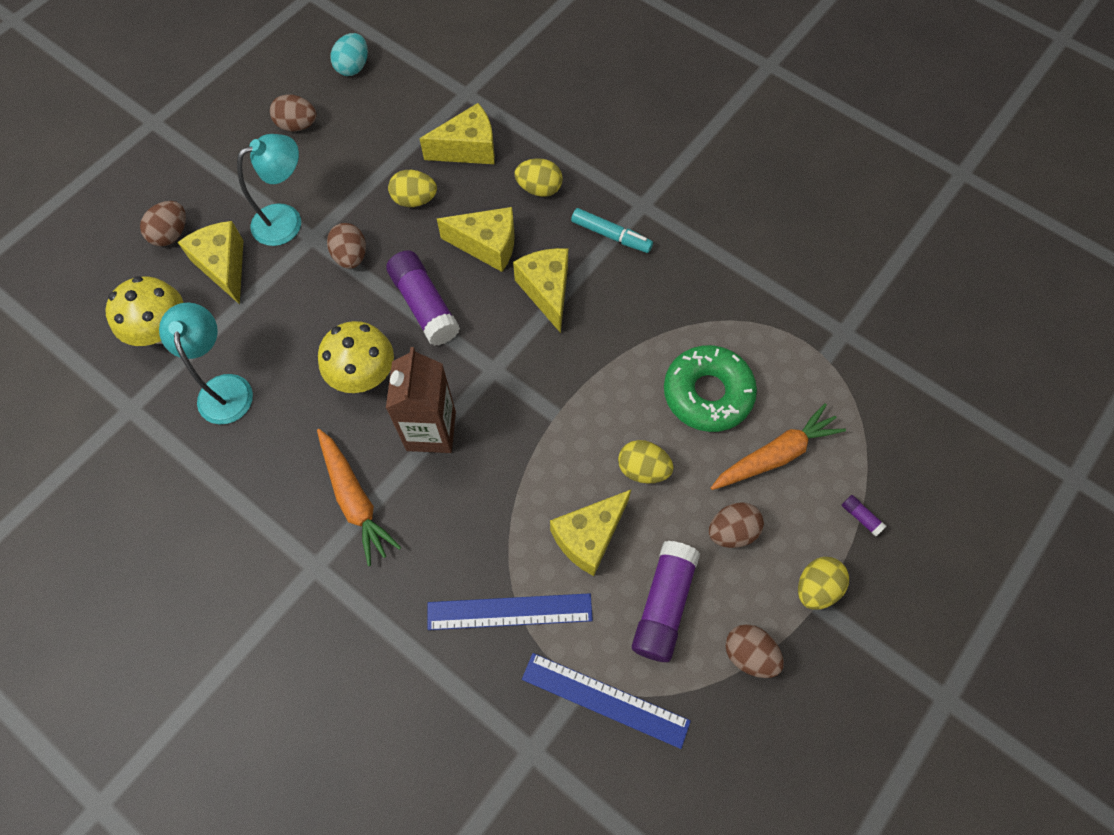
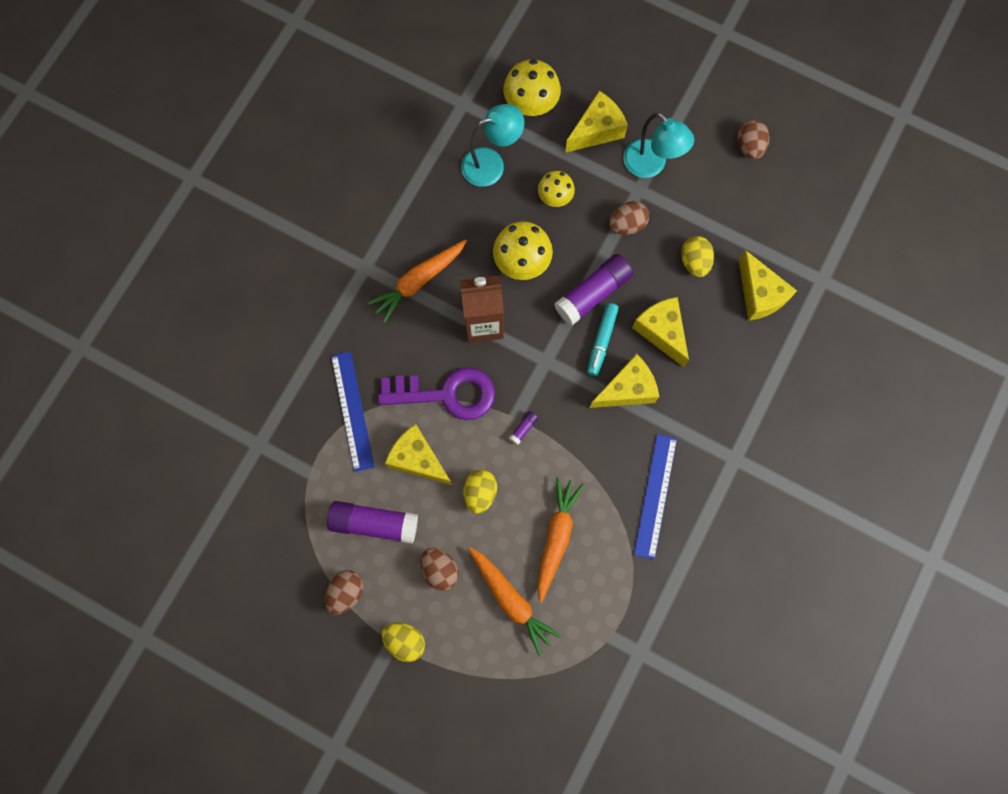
camera: 80 degrees right, 10 degrees up
brown egg [140,201,186,246] -> none
turquoise egg [331,33,368,76] -> none
yellow cheese [437,207,515,272] -> yellow cheese turned 150 degrees clockwise [632,297,689,367]
yellow egg [515,159,563,197] -> none
blue ruler [522,653,691,749] -> blue ruler moved to [634,434,677,559]
turquoise marker [571,208,653,253] -> turquoise marker moved to [587,303,619,376]
green donut [664,345,757,432] -> orange carrot [537,477,584,603]
purple glue stick [842,495,886,537] -> purple glue stick moved to [509,411,539,445]
none -> purple key [378,367,495,420]
none -> yellow mushroom [538,171,575,207]

